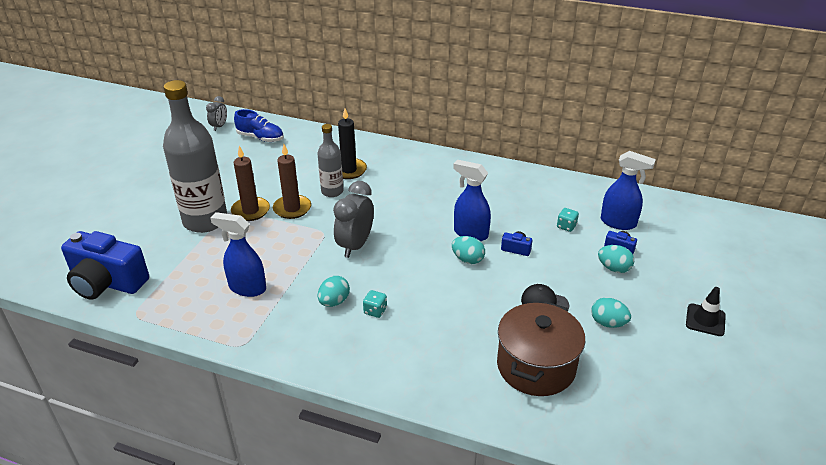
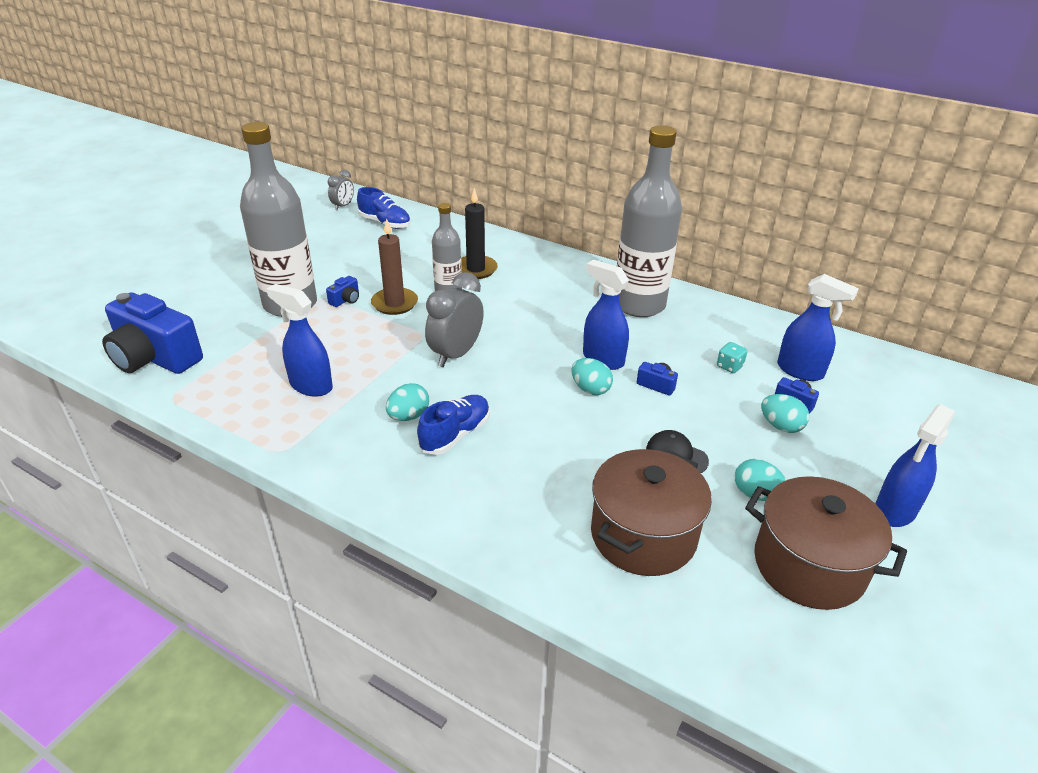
camera: 10 degrees right, 0 degrees up
brown candle [231,146,270,221] -> blue camera [326,276,359,307]
turquoise dice [363,290,387,318] -> blue shoe [417,395,490,455]
black traffic cone [686,287,726,336] -> blue spray bottle [875,404,955,527]
none -> grey bottle [617,125,682,317]
none -> brown pot [745,476,907,610]

